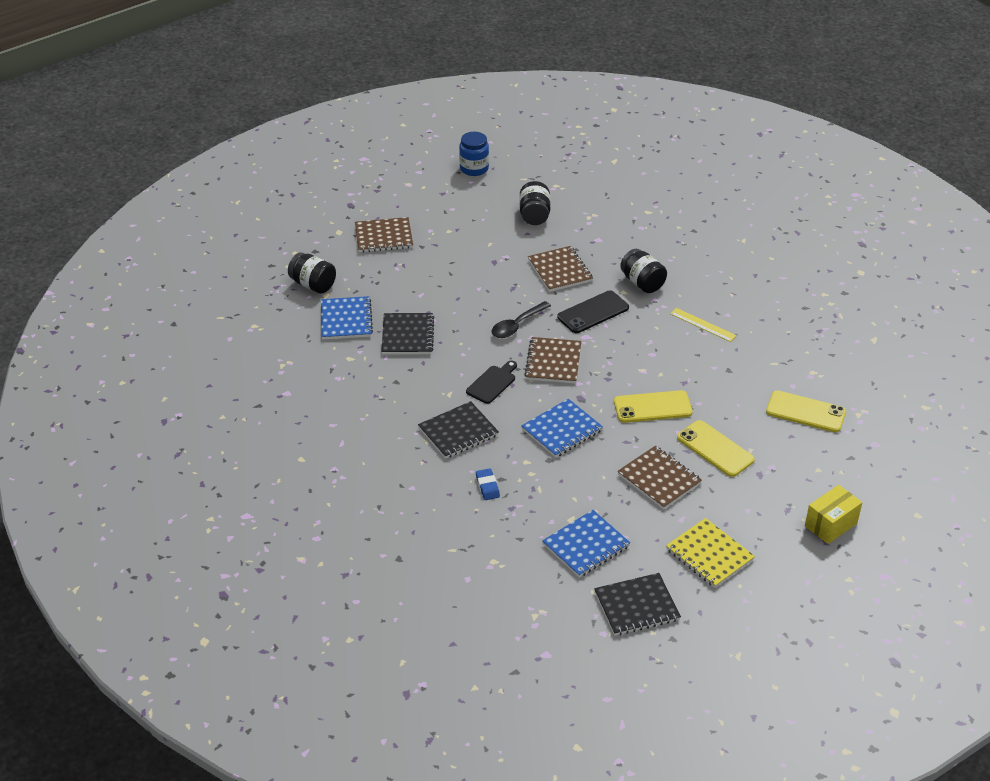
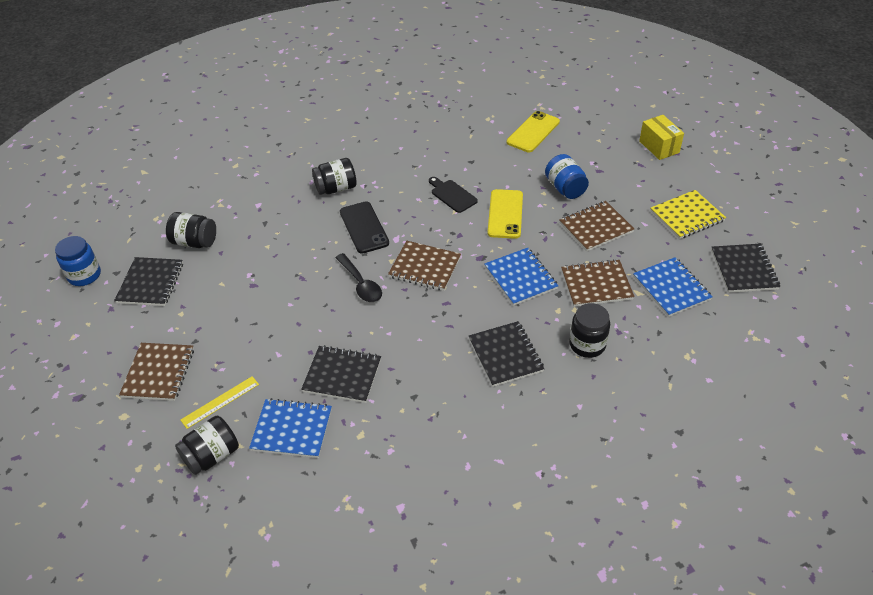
camera: 75 degrees left, 5 degrees up
black cutting board [466,361,517,404] -> black cutting board moved to [429,177,478,213]
blue eraser [476,468,500,500] -> black jar [569,303,610,358]
brown notebook [528,246,593,292] -> brown notebook moved to [561,259,635,307]
yellow ruler [670,308,737,342] -> yellow ruler moved to [180,376,259,429]
yellow phone [677,420,755,477] -> blue jar [545,154,589,199]
none -> black notebook [114,257,183,306]

